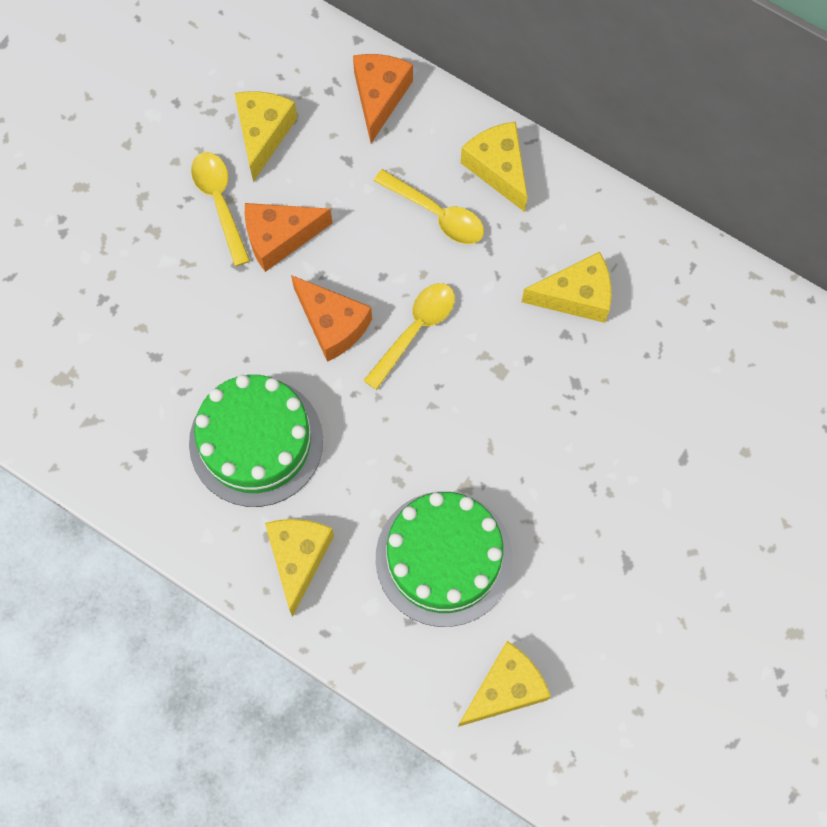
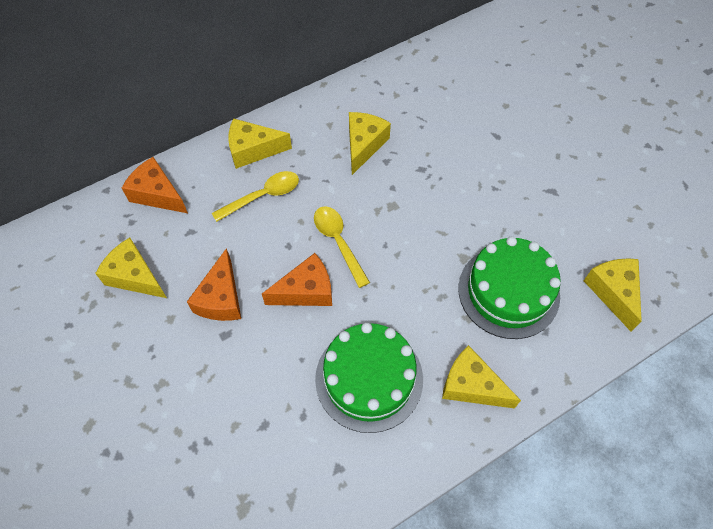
camera: 65 degrees left, 10 degrees down
yellow spoon [191,152,250,266] -> none

